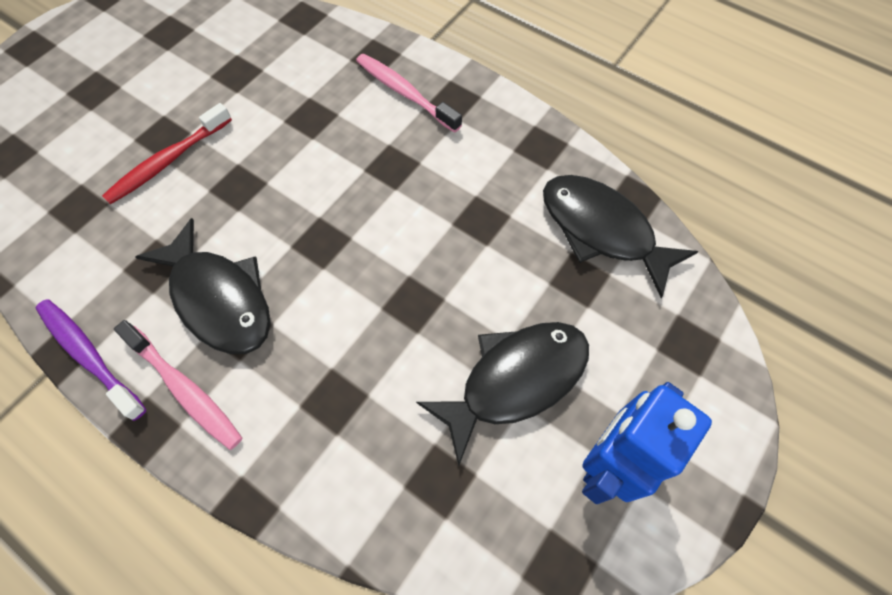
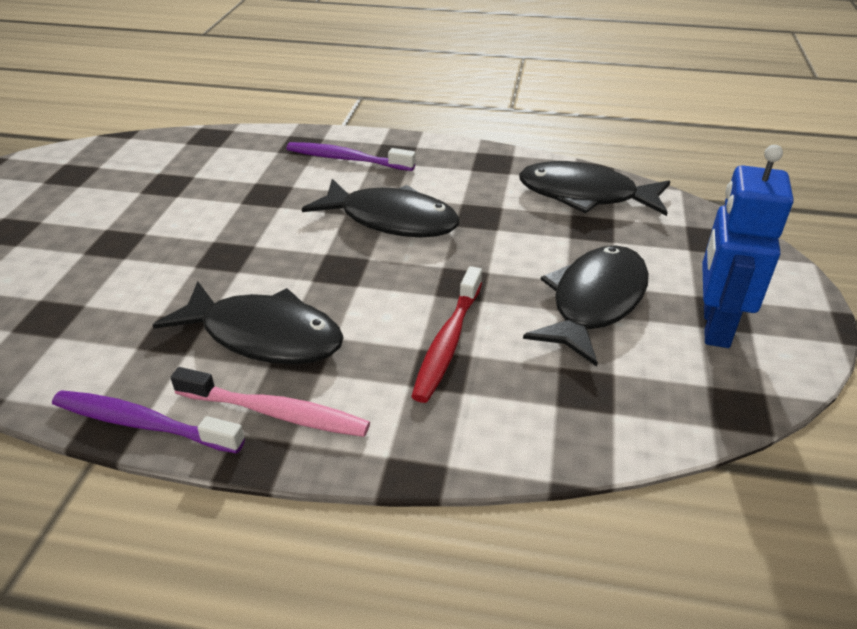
camera: 25 degrees left, 25 degrees down
red toothbrush [102,103,232,204] -> red toothbrush moved to [411,266,482,403]
pink toothbrush [356,54,462,133] -> purple toothbrush [286,142,416,171]
none -> black fish [302,179,460,237]

